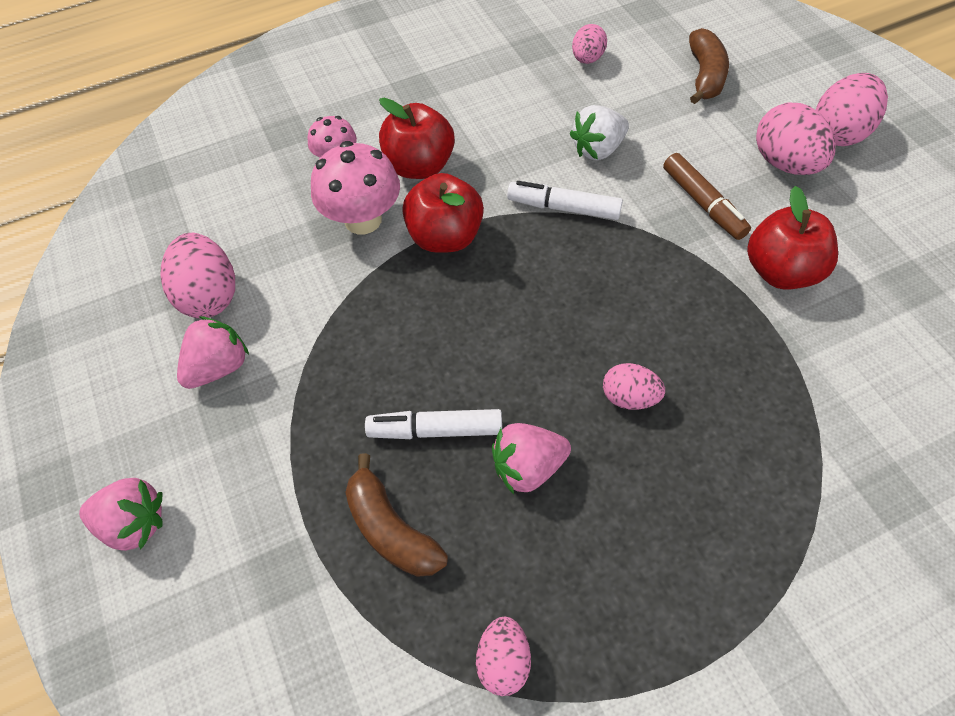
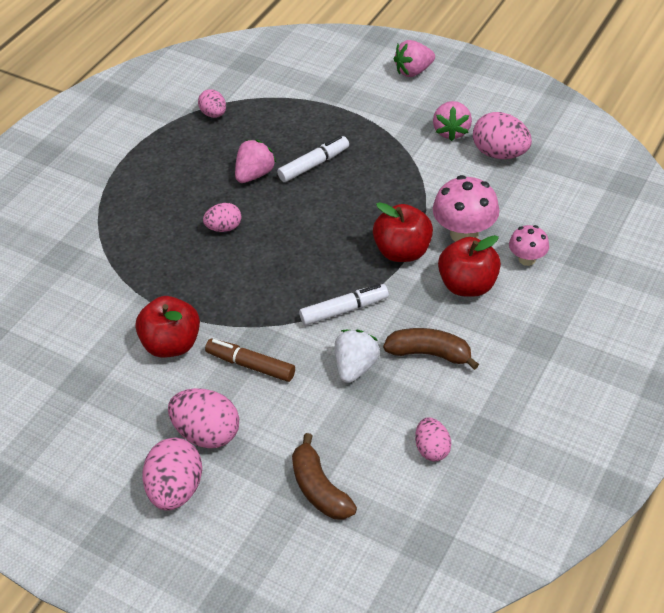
camera: 145 degrees right, 10 degrees down
brown banana [345,453,448,577] -> brown banana moved to [383,328,479,370]

